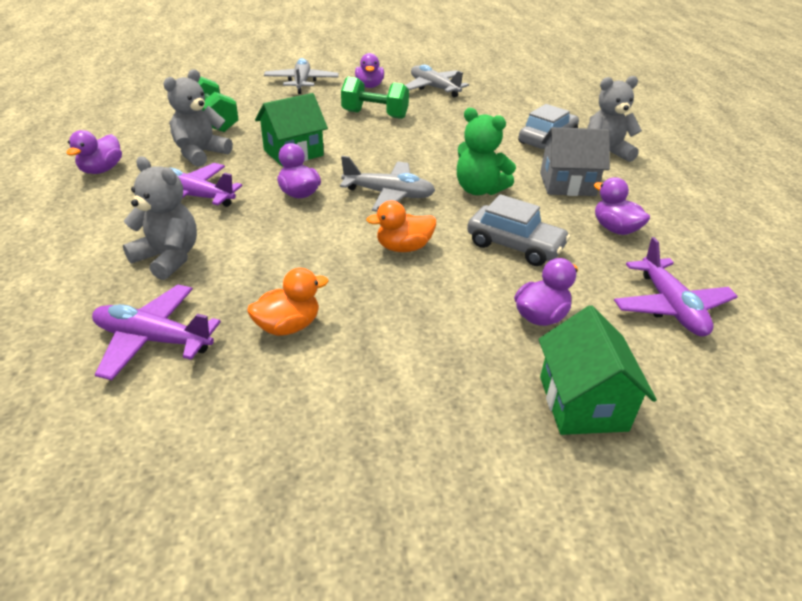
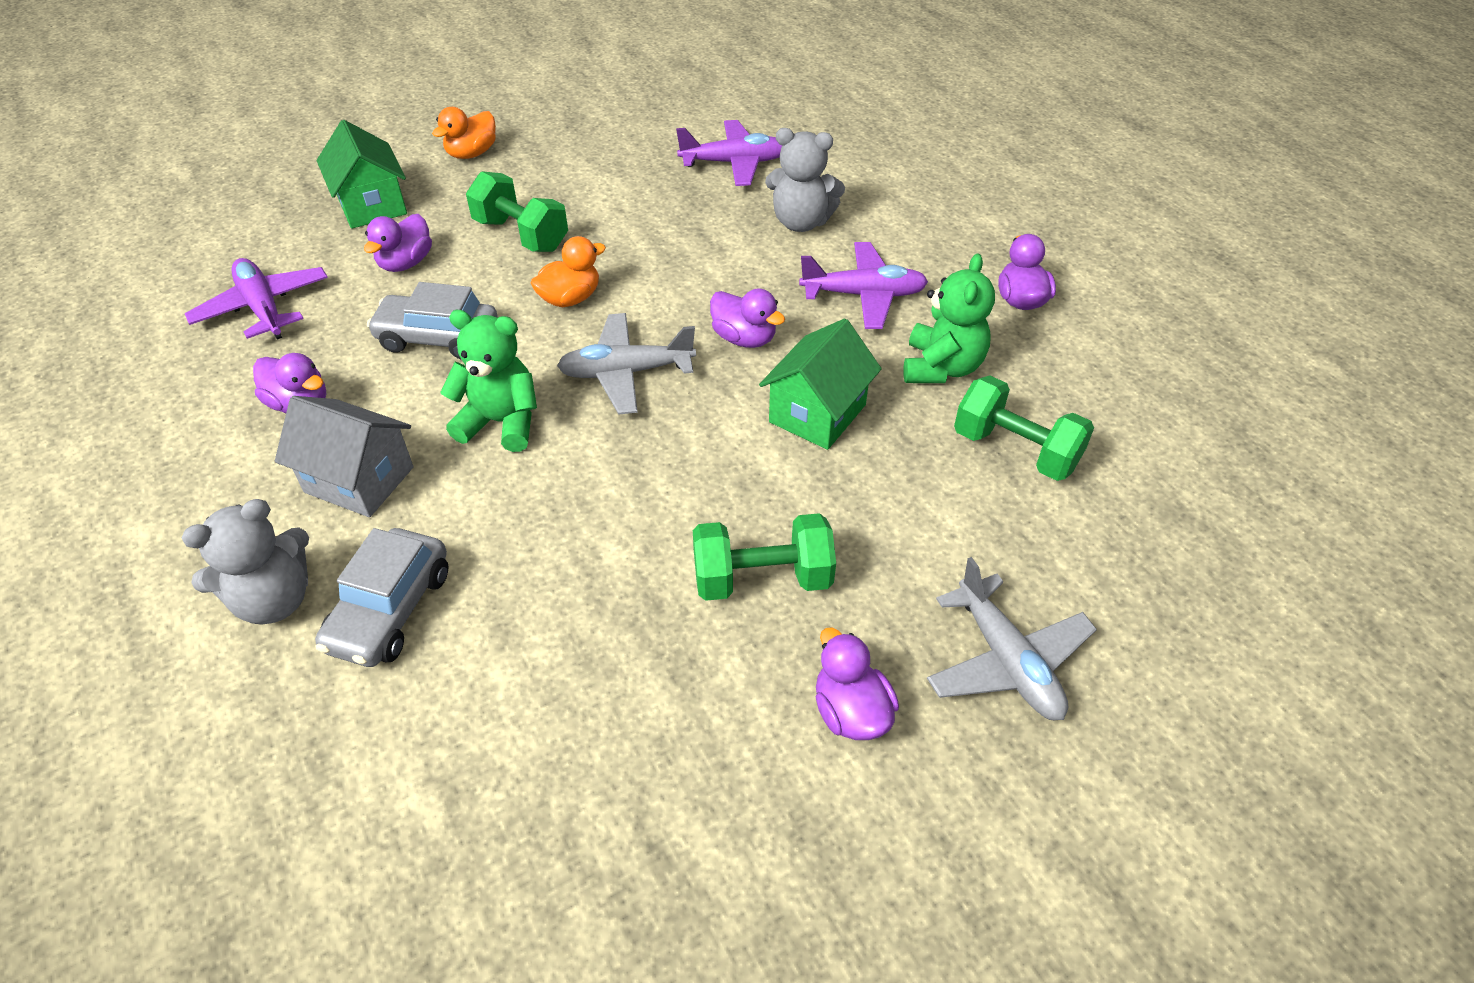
camera: 160 degrees right, 10 degrees up
grey teddy bear [163,69,233,167] -> green teddy bear [903,254,995,383]
orange duck [247,268,329,336] -> orange duck moved to [432,107,496,159]
grey plane [405,64,469,98] -> none
grey house [540,127,610,196] -> grey house turned 45 degrees clockwise [275,396,413,517]
none -> green dumbbell [466,171,568,252]

